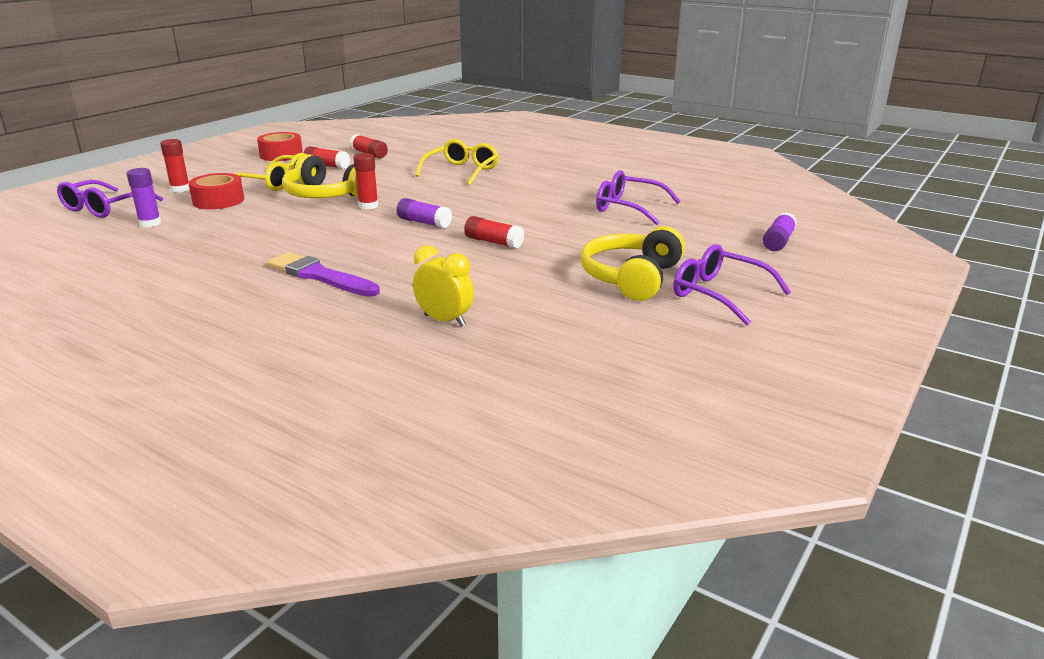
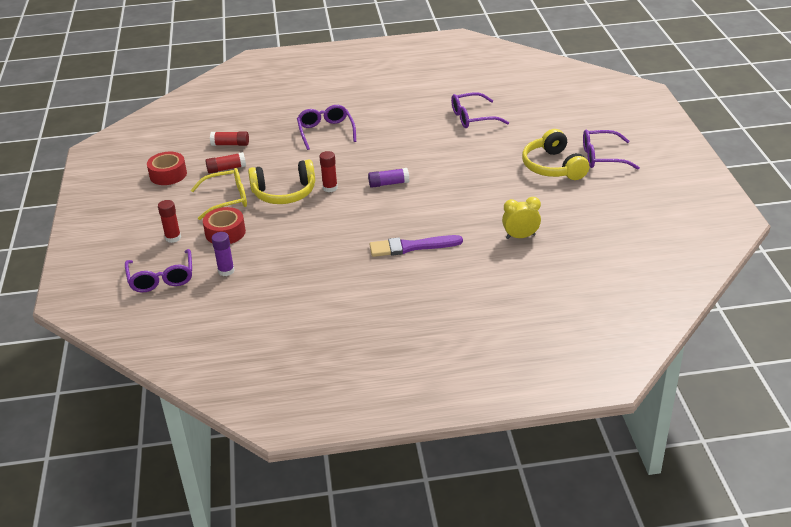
camera: 40 degrees left, 10 degrees up
yellow glasses [415,139,499,185] -> purple glasses [297,105,356,150]
red glue stick [464,216,524,249] -> none
purple glue stick [763,212,797,251] -> none

